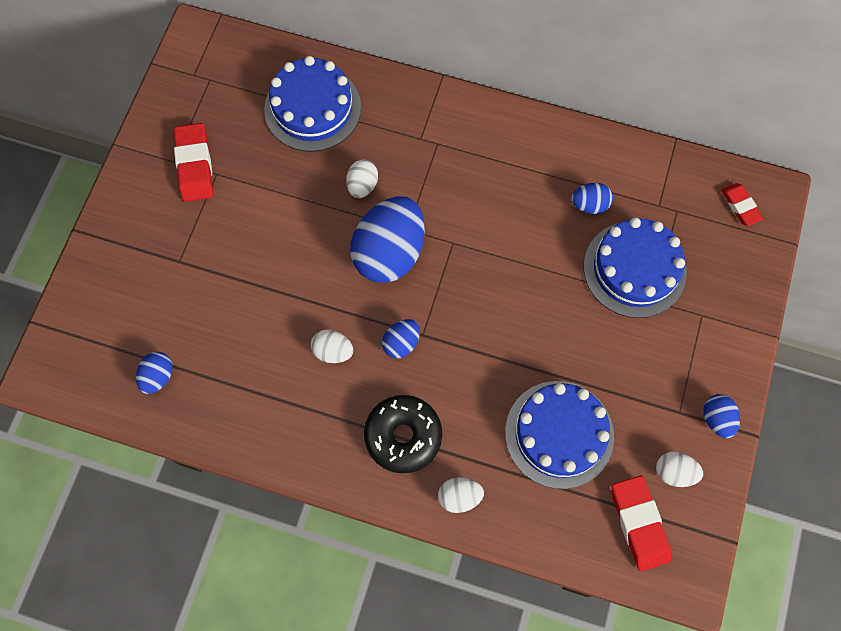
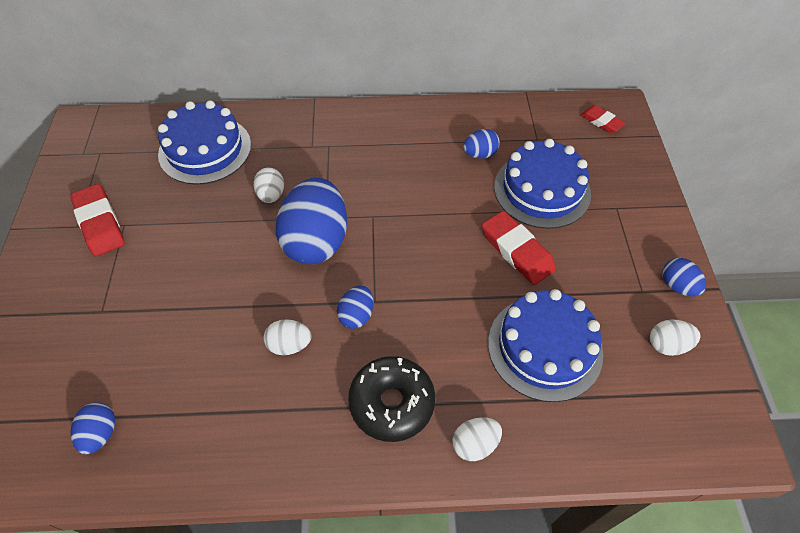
camera: 20 degrees left, 15 degrees down
red eraser [611,475,671,571] -> red eraser moved to [482,211,556,285]

